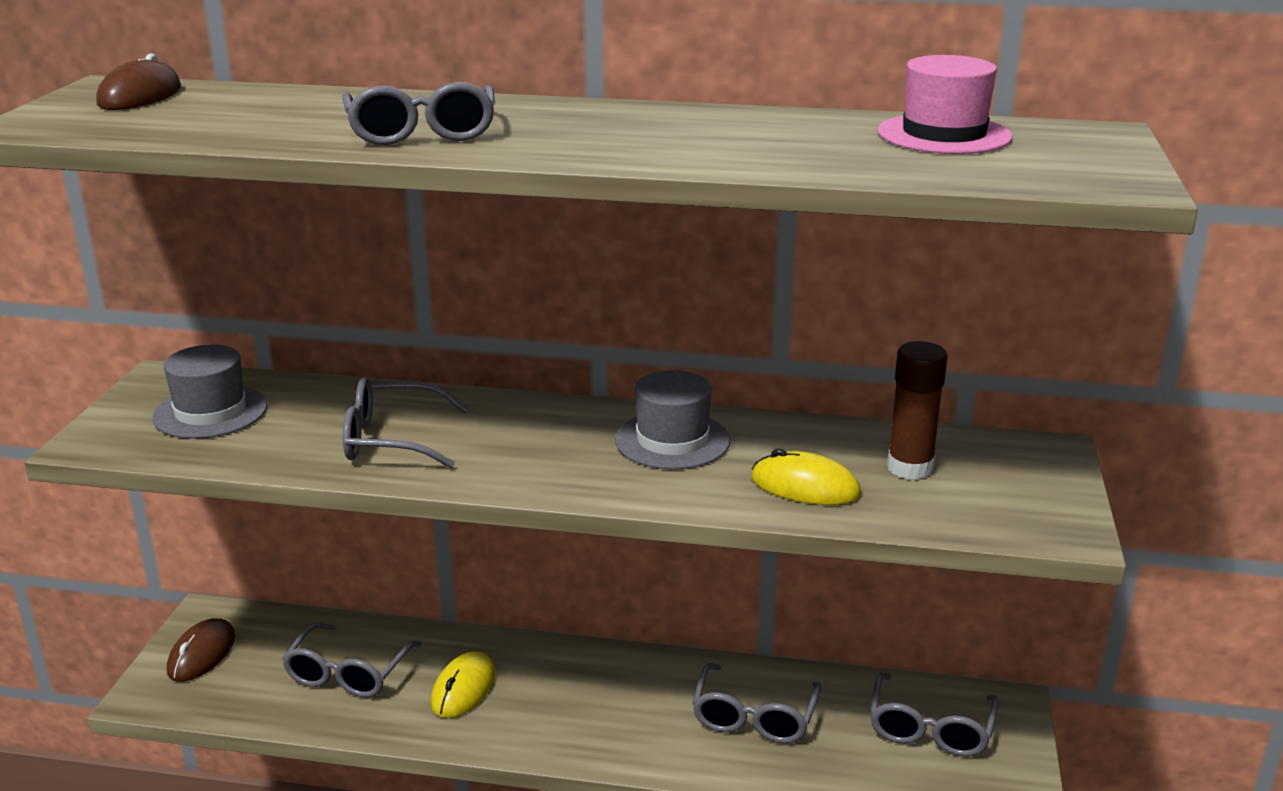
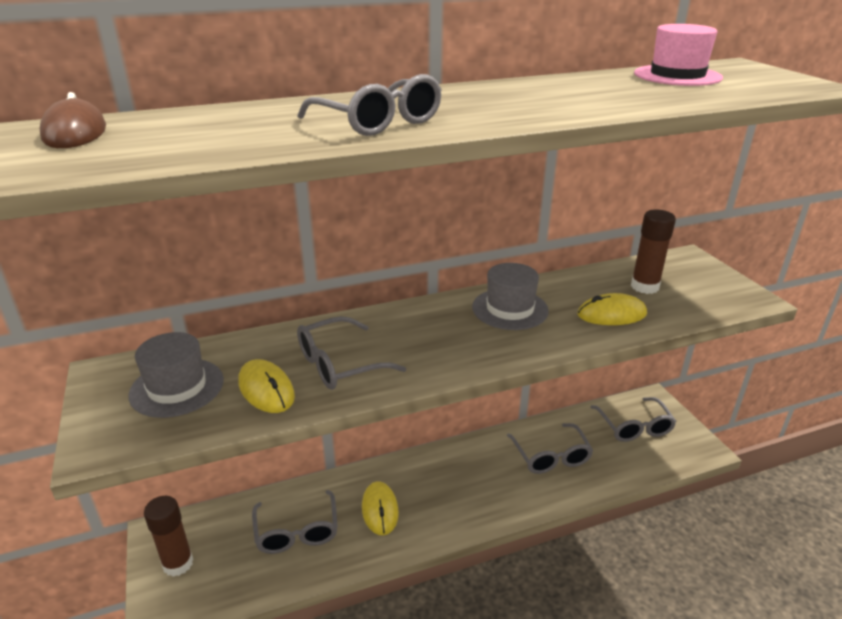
camera: 30 degrees left, 5 degrees up
brown mouse [167,618,235,682] -> brown glue stick [144,496,193,577]
none -> yellow mouse [239,359,295,413]

